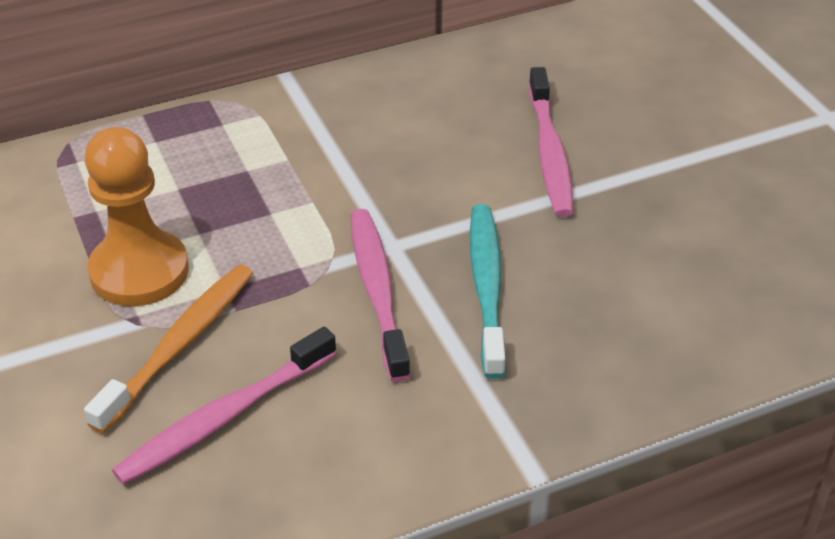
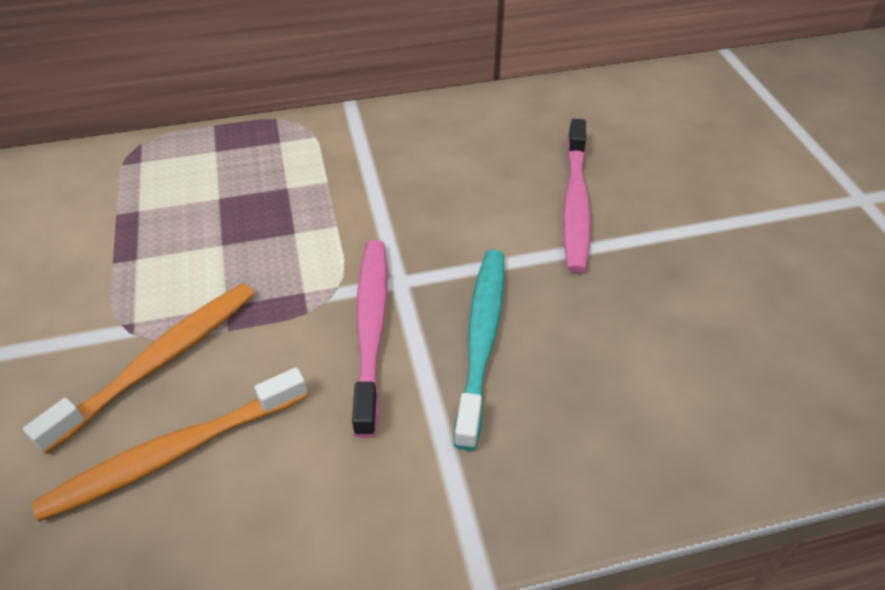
camera: 10 degrees right, 5 degrees up
orange pawn [85,127,189,306] -> none
pink toothbrush [112,327,337,485] -> orange toothbrush [32,367,308,522]

